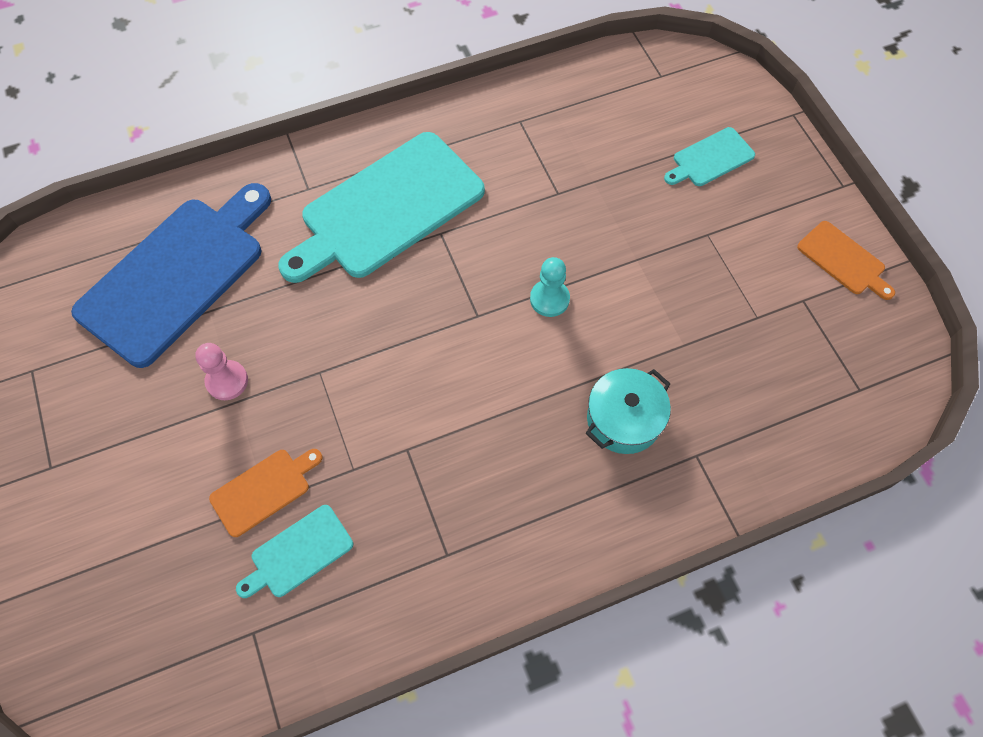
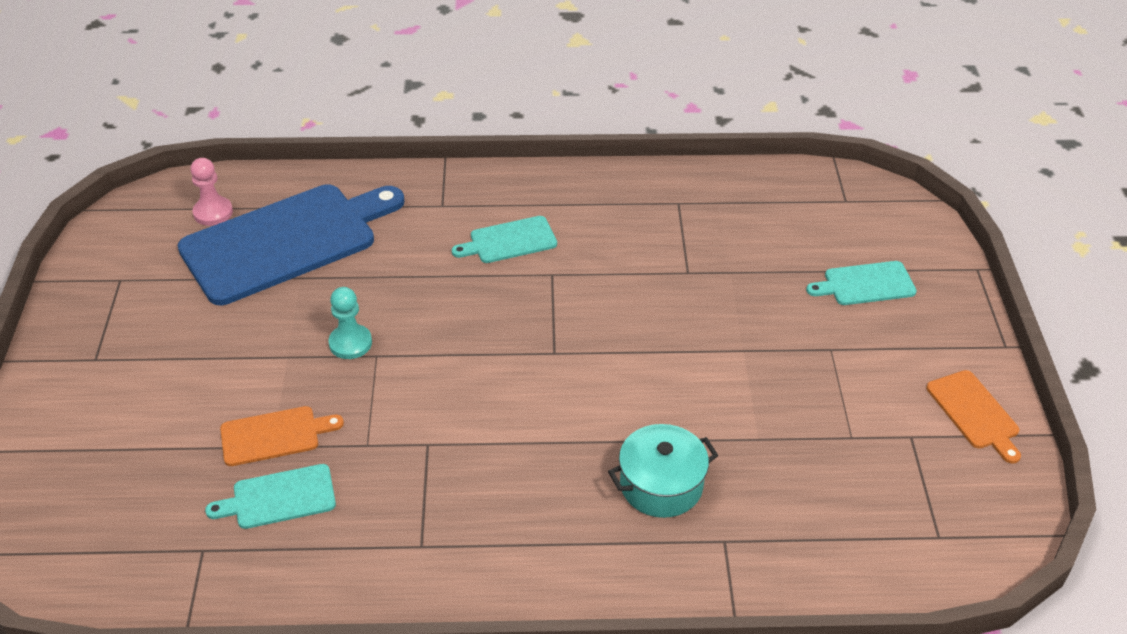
camera: 20 degrees right, 20 degrees down
pink pawn [195,343,248,400] -> pink pawn moved to [190,158,233,226]
turquoise cutting board [278,132,485,283] -> turquoise cutting board [452,216,557,263], size x0.46
turquoise pawn [530,257,570,317] -> turquoise pawn moved to [328,287,372,359]

